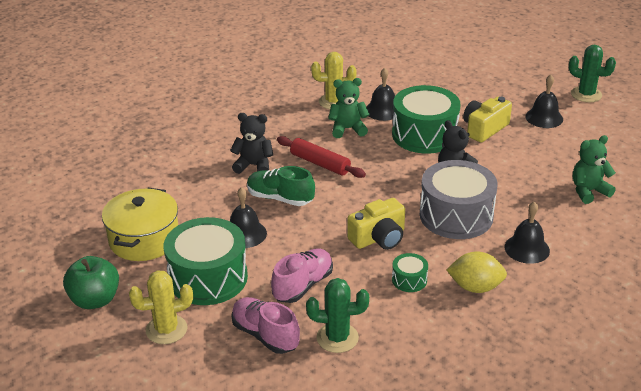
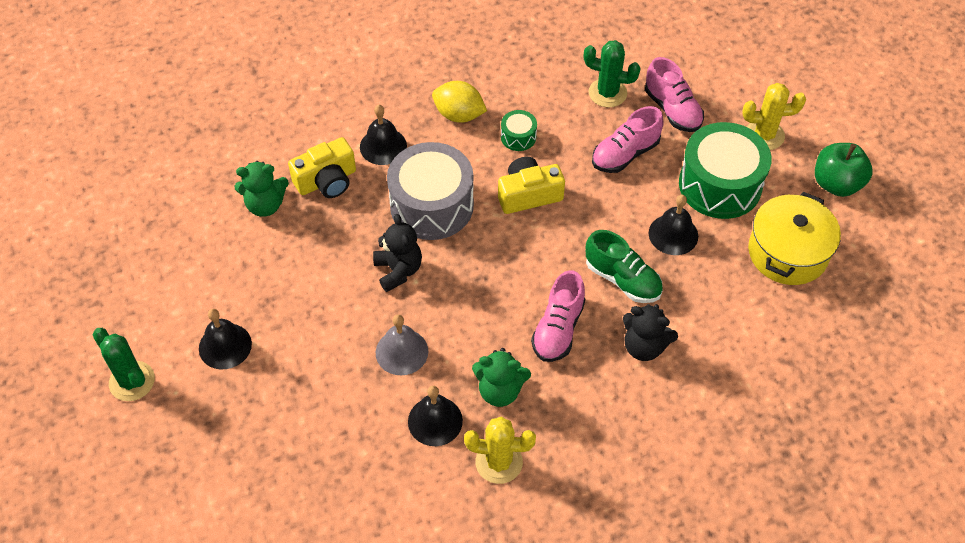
camera: 165 degrees left, 20 degrees up
red rolling pin [277,136,366,178] -> pink shoe [531,270,585,362]
green drum [392,85,461,154] -> grey bell [376,315,428,375]
yellow camera [463,97,512,142] -> yellow camera moved to [288,137,356,198]

